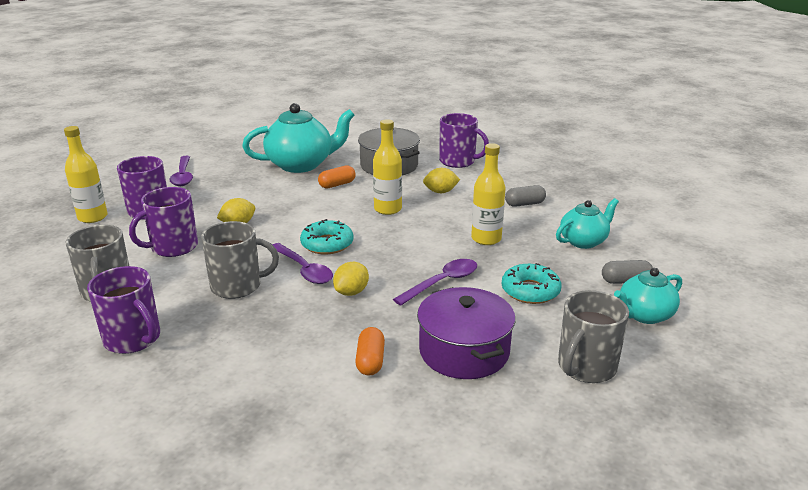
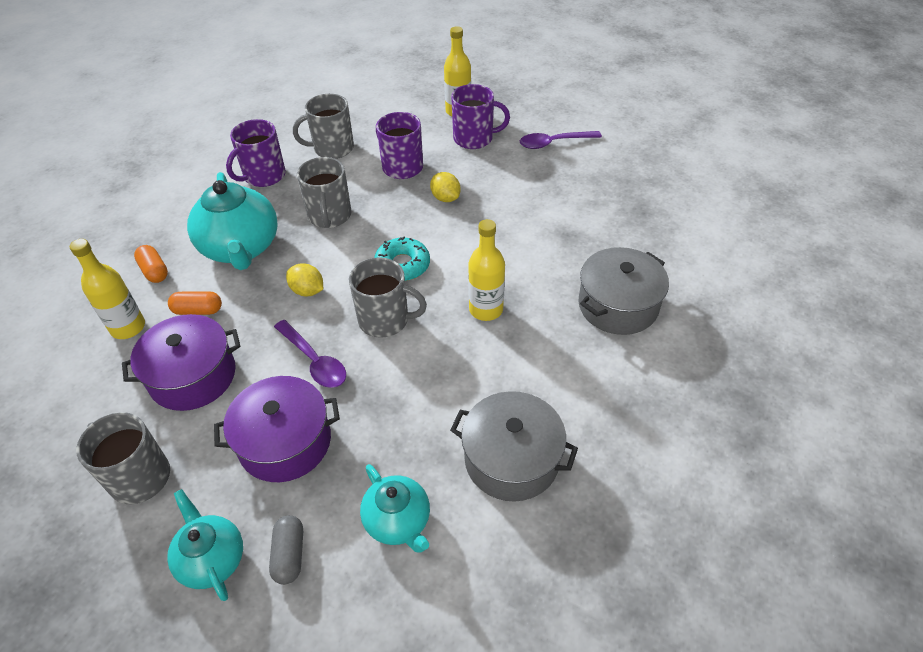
camera: 90 degrees right, 20 degrees up
turquoise teapot [242,103,355,173] -> turquoise teapot moved to [187,172,278,270]
purple spoon [273,243,333,284] -> none
orange capsule [318,165,356,189] -> orange capsule moved to [134,245,168,283]
yellow lemon [423,168,460,193] -> none
purple mug [439,113,489,168] -> none
yellow bottle [471,143,506,245] -> yellow bottle moved to [70,239,145,339]
turquoise donut [502,263,561,304] -> purple pot [214,376,340,482]
grey capsule [505,185,546,207] -> grey pot [450,391,578,501]
none -> grey mug [349,257,427,338]

